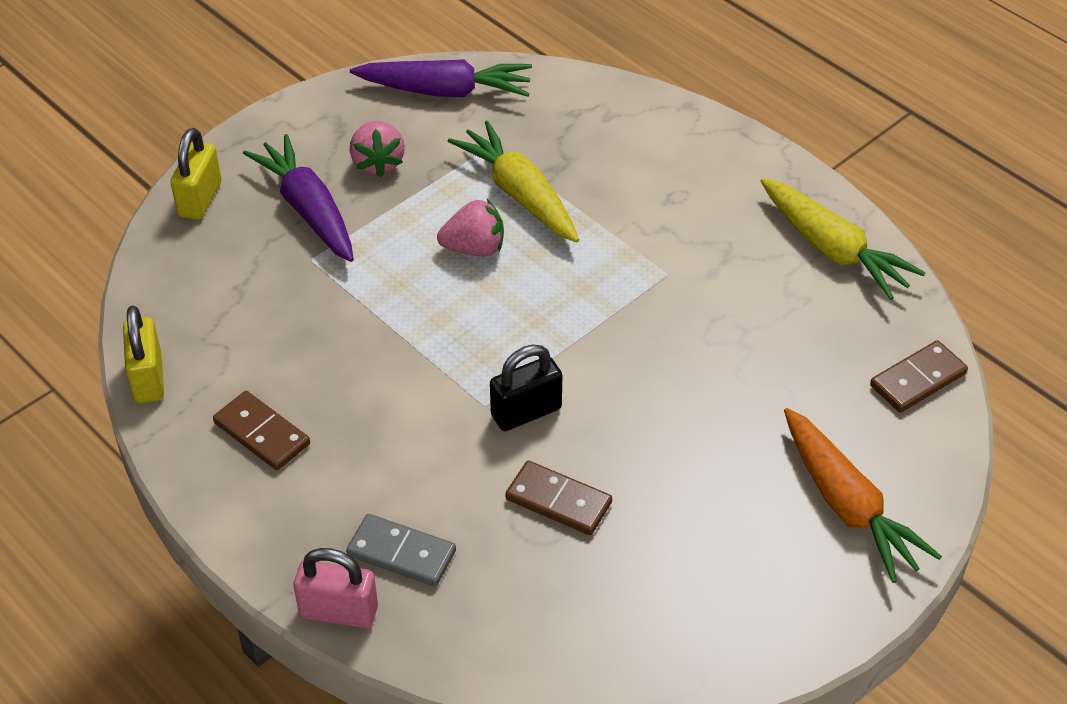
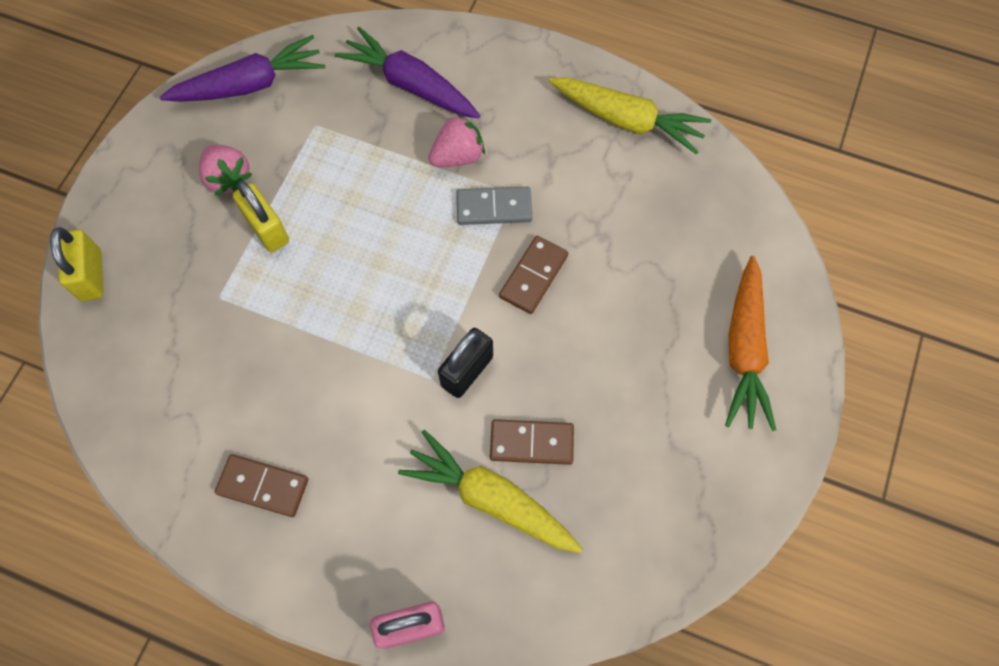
camera: 25 degrees left, 20 degrees up
yellow padlock [123,306,164,403] -> yellow padlock moved to [233,181,289,252]
purple carrot [243,134,354,262] -> purple carrot moved to [335,27,480,118]
grey domino [346,514,456,587] -> grey domino moved to [456,187,532,225]
pink strawberry [437,199,504,257] -> pink strawberry moved to [428,114,485,167]
yellow carrot [448,121,579,242] -> yellow carrot moved to [398,430,583,553]
orange carrot [784,408,942,583] -> orange carrot turned 60 degrees clockwise [725,256,776,431]
brown domino [870,340,968,413] -> brown domino moved to [499,236,568,314]

